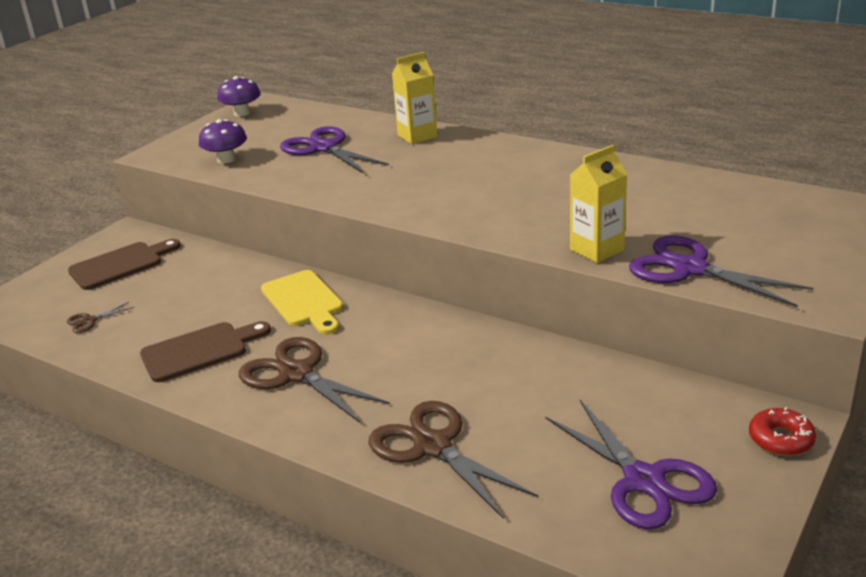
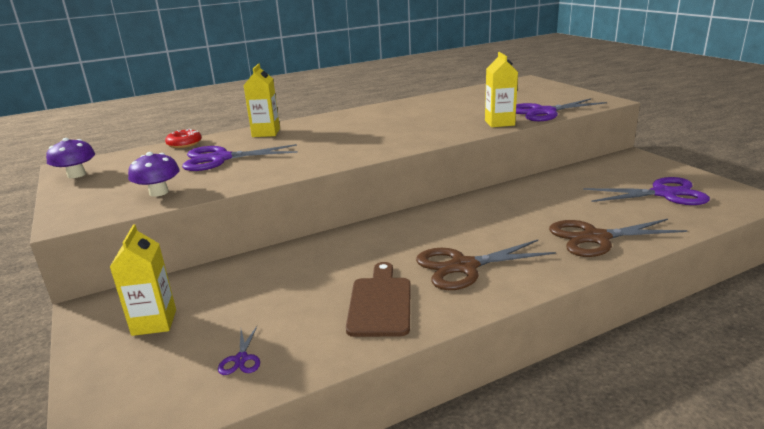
camera: 60 degrees left, 5 degrees down
brown scissors [67,302,134,333] -> purple scissors [218,326,260,375]
brown cutting board [68,239,181,290] -> yellow carton [110,224,176,336]
yellow cutting board [261,270,343,335] -> none
red donut [749,407,816,456] -> red donut moved to [165,129,202,148]

